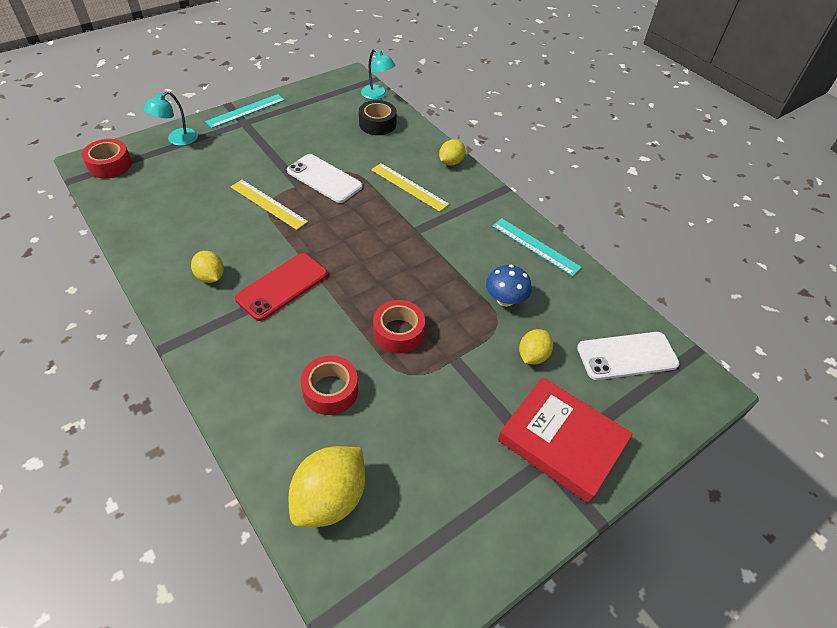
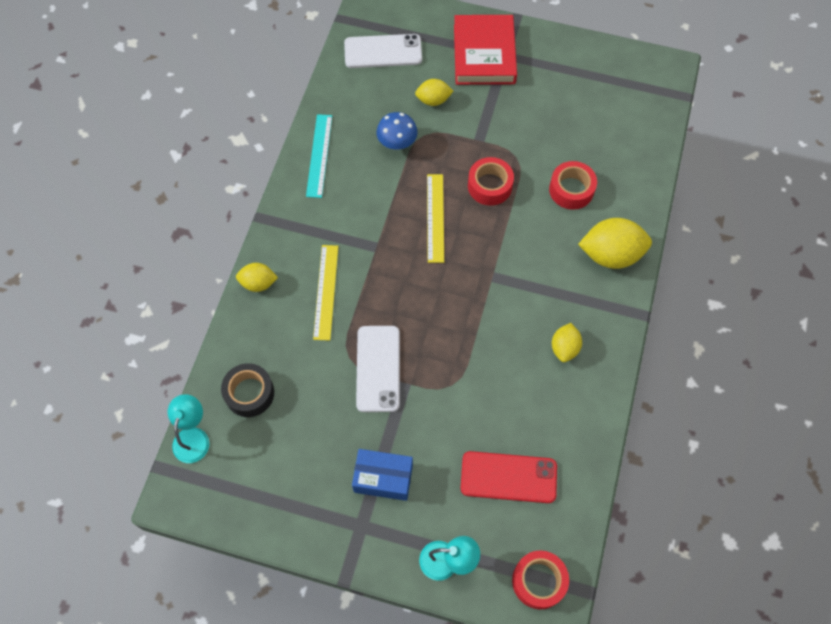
camera: 125 degrees left, 15 degrees up
turquoise ruler [205,94,285,128] -> none
yellow ruler [231,180,308,230] -> yellow ruler moved to [427,174,444,263]
red phone [235,253,328,321] -> red phone moved to [460,451,557,503]
yellow lemon [289,446,365,528] -> yellow lemon moved to [578,218,652,269]
white phone [577,332,680,380] -> white phone turned 45 degrees counterclockwise [344,34,422,68]
none -> blue box [352,449,413,501]

